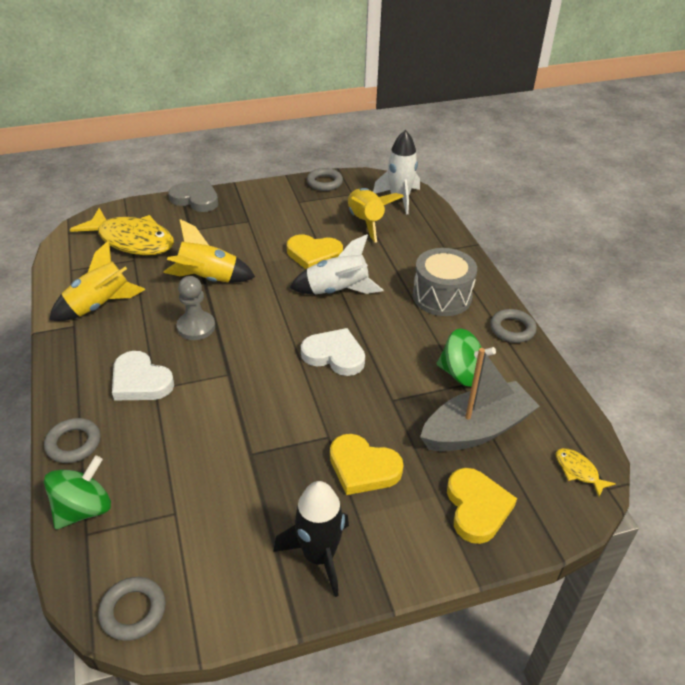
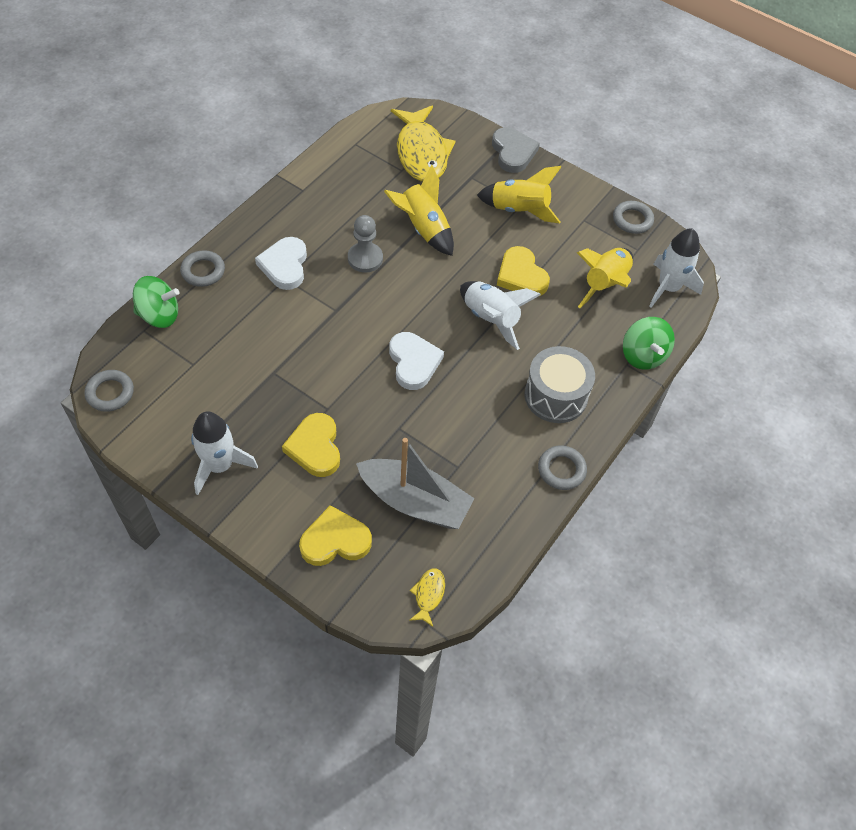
camera: 50 degrees right, 15 degrees up
yellow rocket [49,241,146,321] -> yellow rocket moved to [477,166,561,223]
black rocket [273,481,349,597] -> white rocket [191,411,258,495]
green spinning top [436,328,496,387] -> green spinning top moved to [623,317,675,370]
yellow heart [447,468,517,544] -> yellow heart turned 150 degrees counterclockwise [299,505,372,566]

